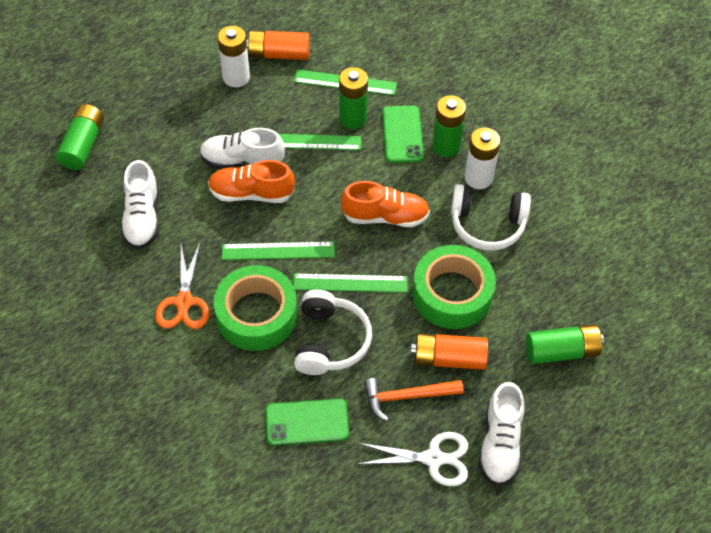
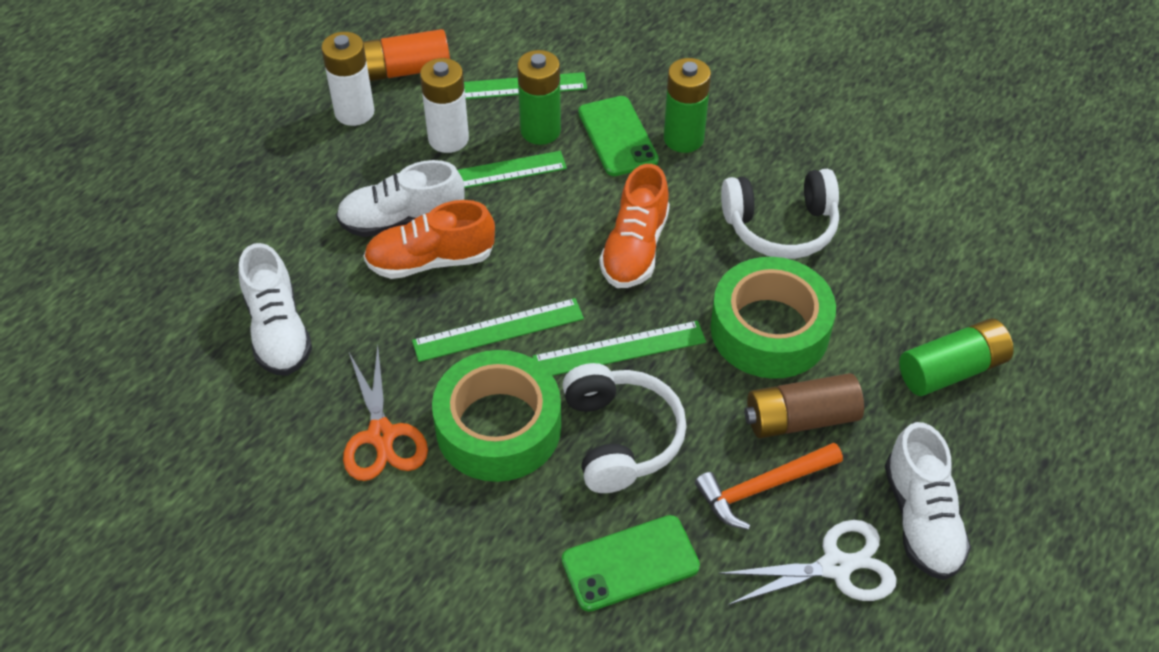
camera: 15 degrees left, 5 degrees down
green battery [56,104,104,170] -> none
orange shoe [341,181,430,227] -> orange shoe turned 120 degrees clockwise [599,164,670,288]
orange battery [411,333,488,370] -> brown battery [744,373,864,438]
white battery [465,128,501,189] -> white battery moved to [420,58,469,153]

